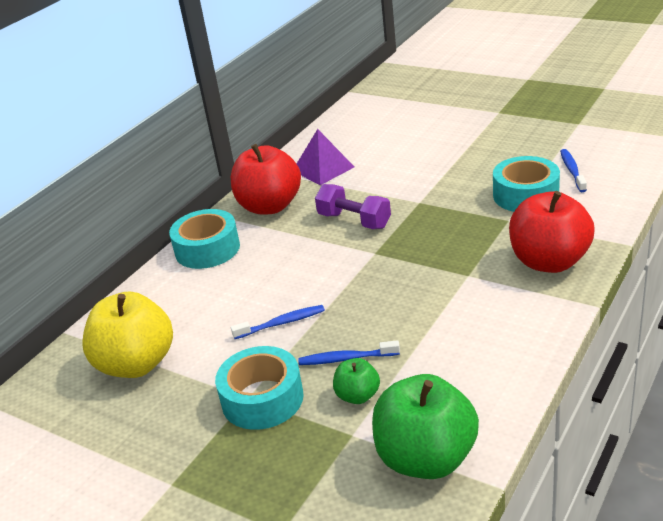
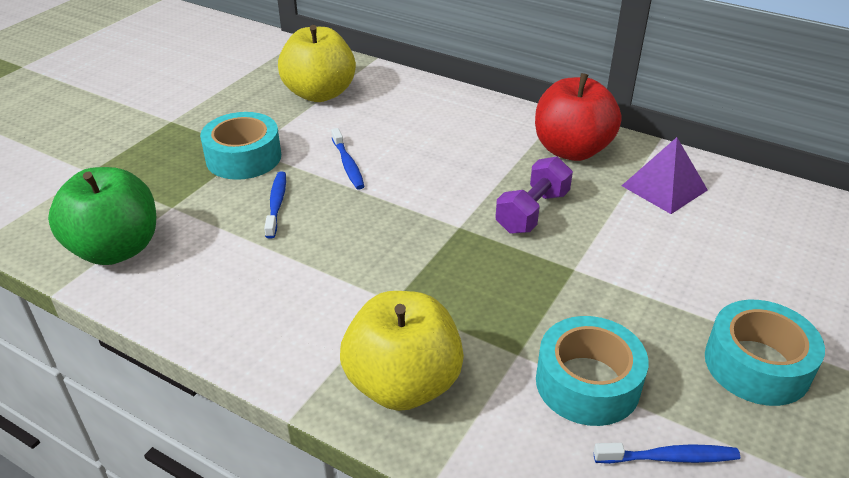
camera: 85 degrees right, 5 degrees up
turquoise tape [169,209,240,269] -> turquoise tape moved to [705,300,825,406]
green apple [333,358,380,404] -> none
red apple [509,191,595,273] -> yellow apple [340,291,464,411]

